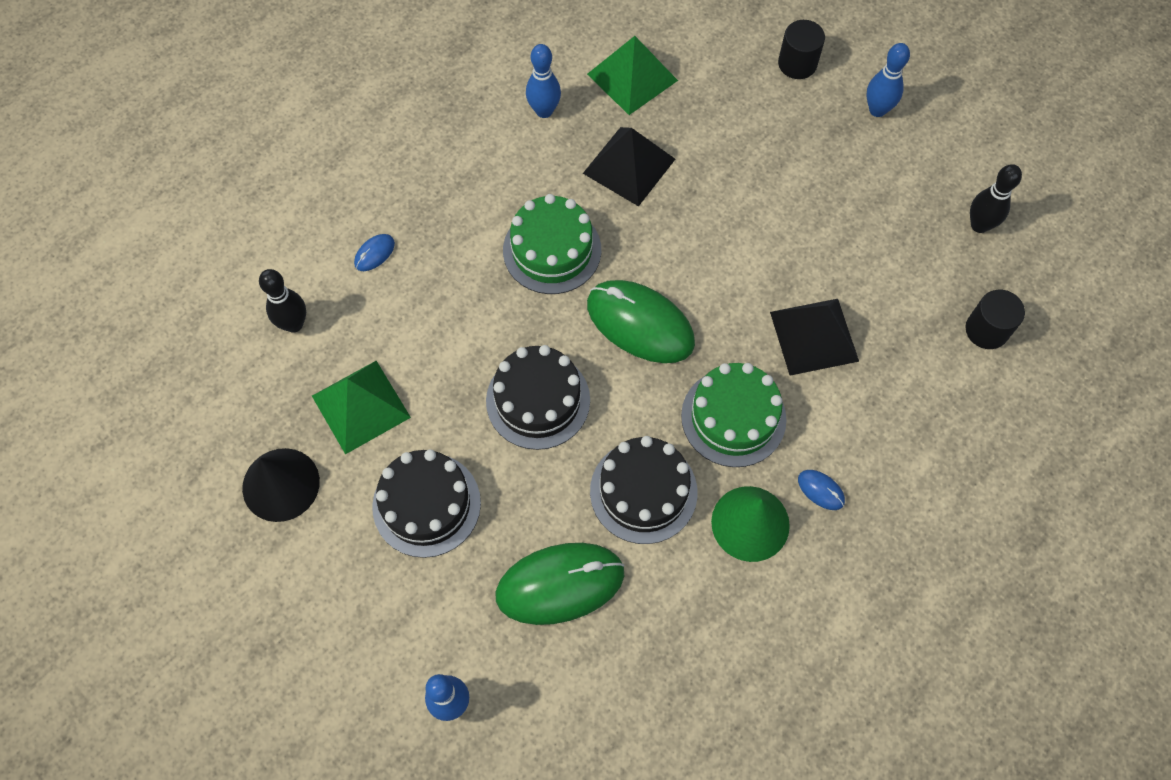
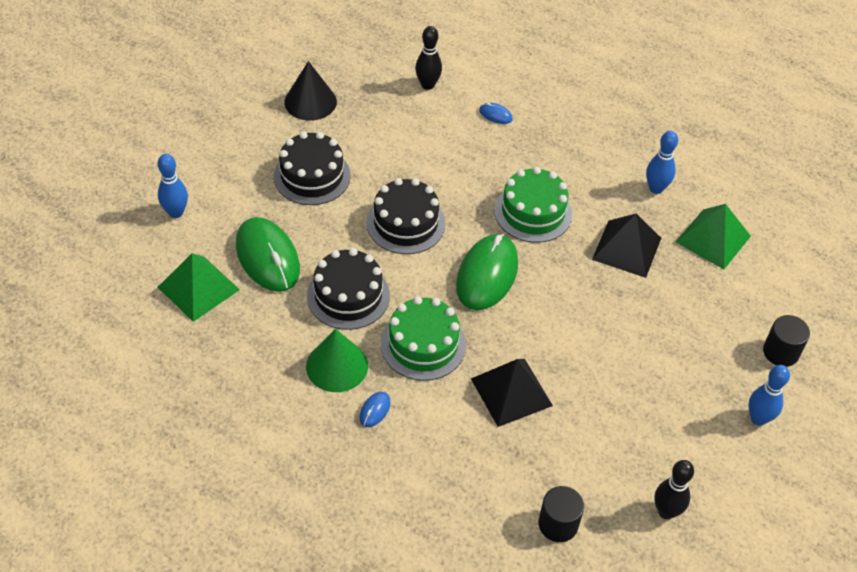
camera: 75 degrees right, 15 degrees down
green pyramid [312,361,411,454] -> green pyramid moved to [158,253,240,322]

